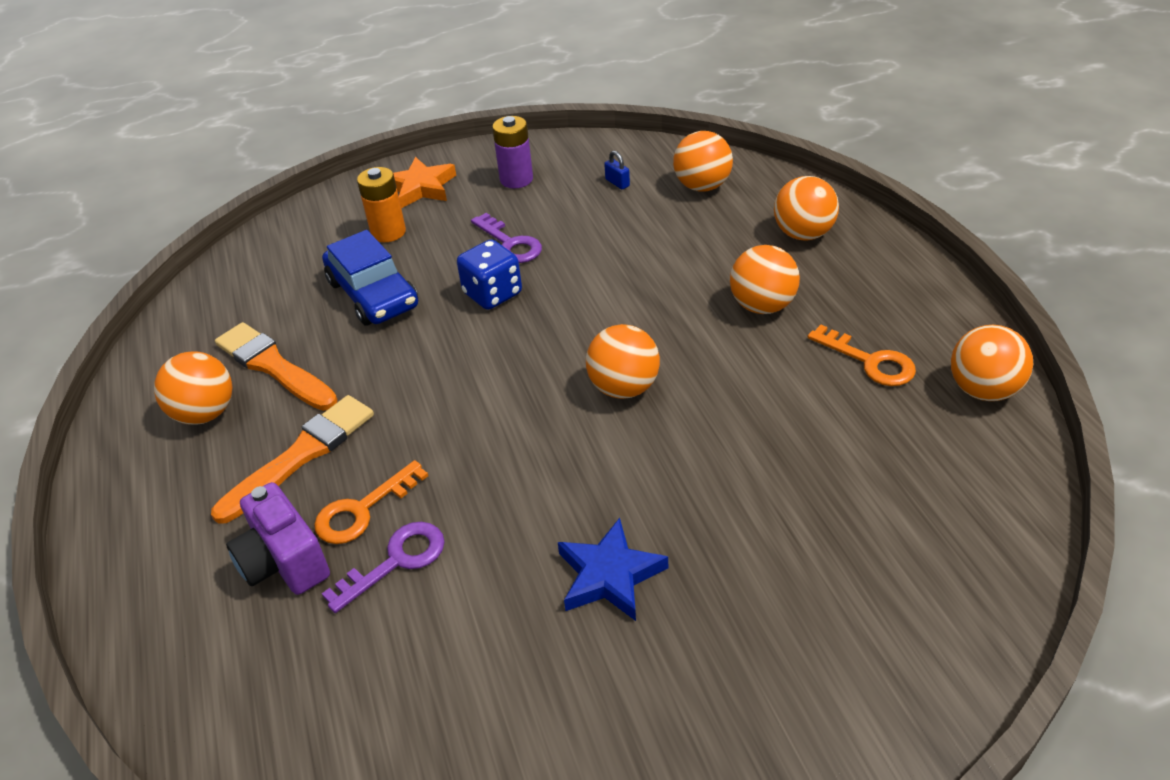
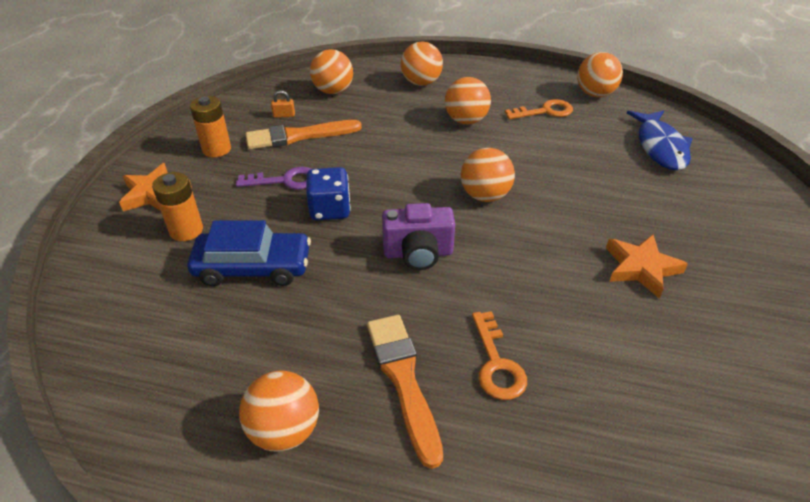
camera: 60 degrees left, 0 degrees up
orange brush [215,322,338,411] -> orange brush moved to [245,120,362,149]
purple camera [226,482,330,595] -> purple camera moved to [382,203,455,270]
purple key [322,522,445,613] -> none
purple battery [492,116,533,188] -> orange battery [190,96,231,157]
blue star [558,518,668,621] -> orange star [606,235,688,299]
blue padlock [604,151,630,189] -> orange padlock [271,90,295,118]
none -> blue fish [627,110,693,170]

